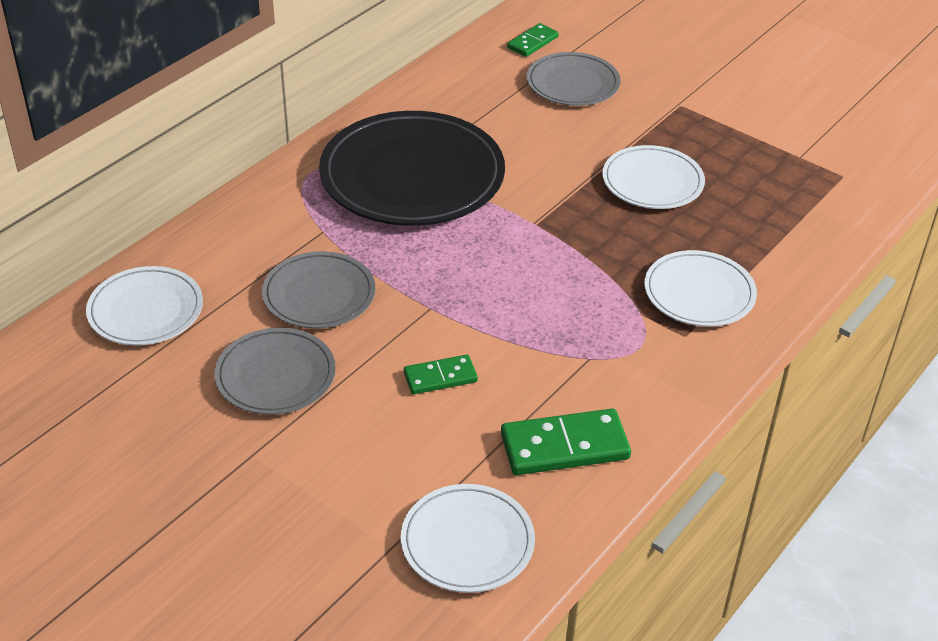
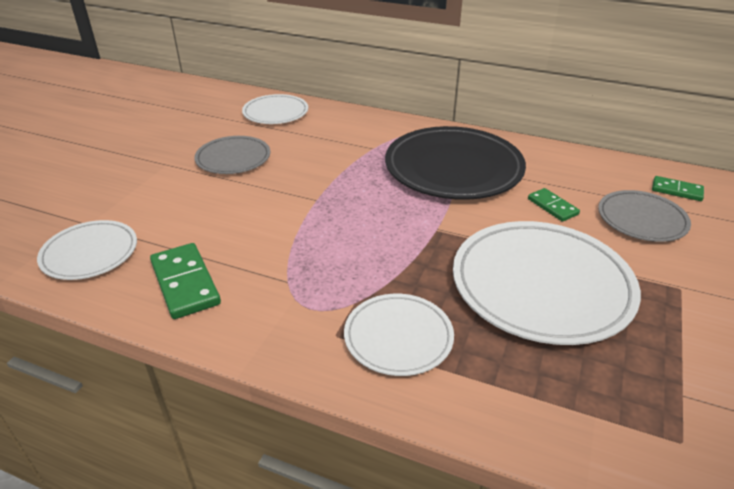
camera: 75 degrees right, 5 degrees down
grey plate [262,251,375,329] -> none
green domino [404,355,478,394] -> green domino moved to [528,188,580,222]
white plate [602,145,705,209] -> white plate [453,221,641,345], size x1.81

